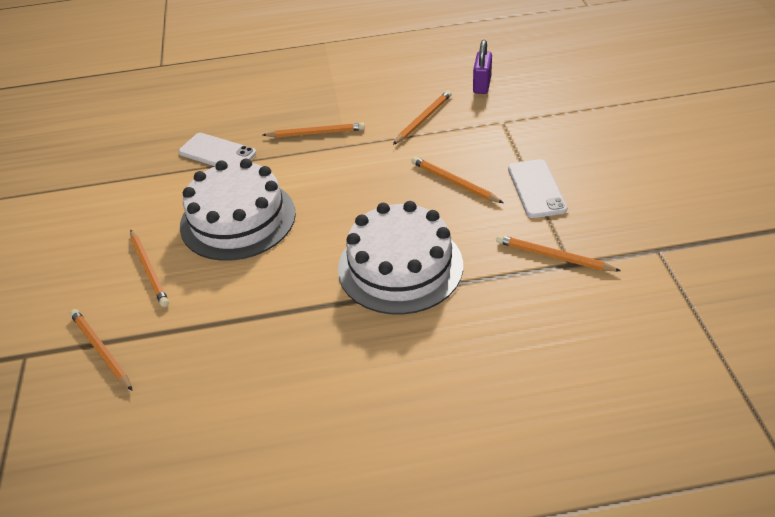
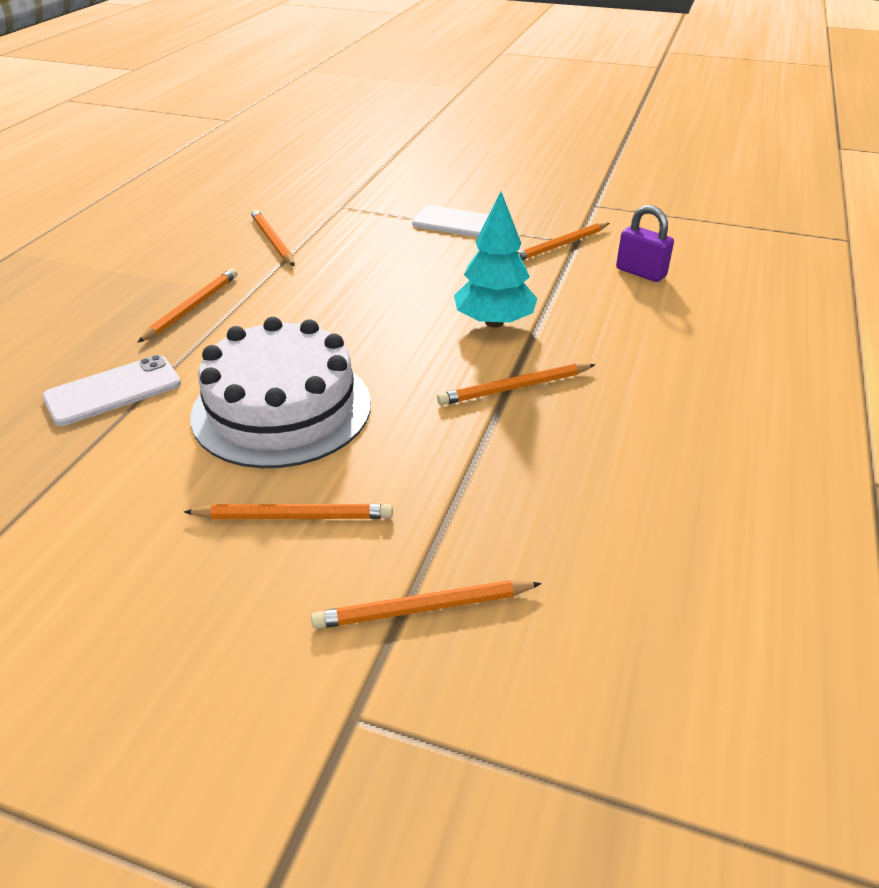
camera: 65 degrees left, 5 degrees down
white cake [338,201,463,314] -> turquoise tree [454,192,538,328]
orange pencil [411,157,503,203] -> orange pencil moved to [437,363,596,405]
purple padlock [473,40,492,94] -> purple padlock moved to [616,205,674,282]

